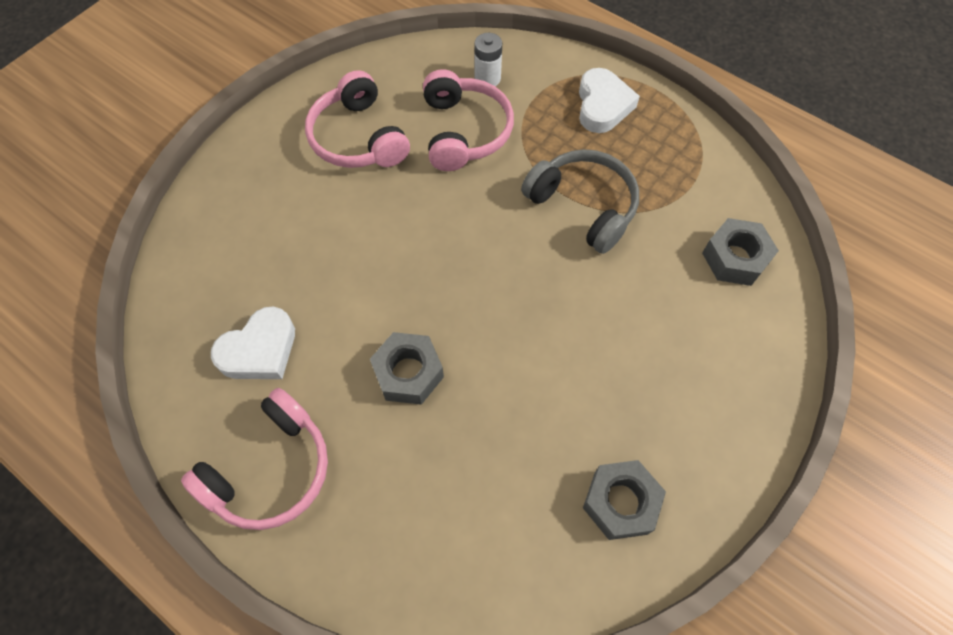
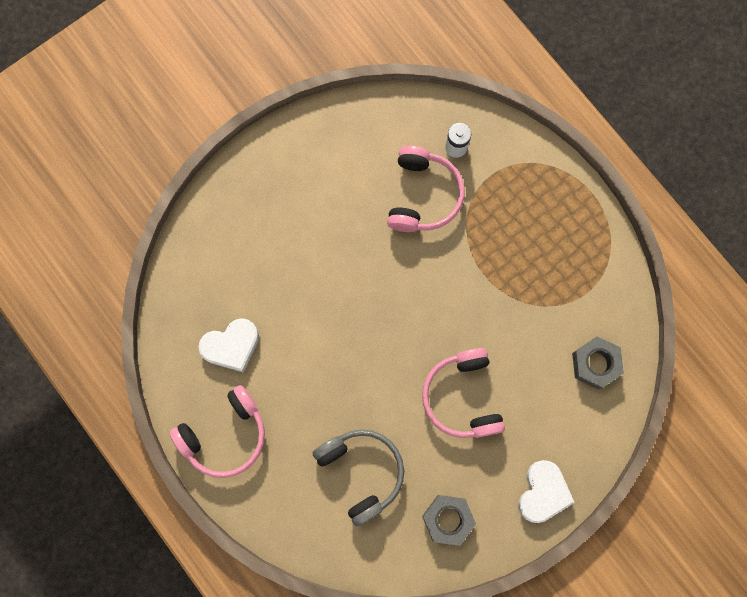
camera: 15 degrees right, 15 degrees up
pink headphones [305,70,410,168] -> pink headphones moved to [422,348,505,438]
grey nut [370,332,444,405] -> none
grey headphones [521,149,639,254] -> grey headphones moved to [312,429,404,527]
white heart [579,68,640,133] -> white heart moved to [518,460,575,523]

